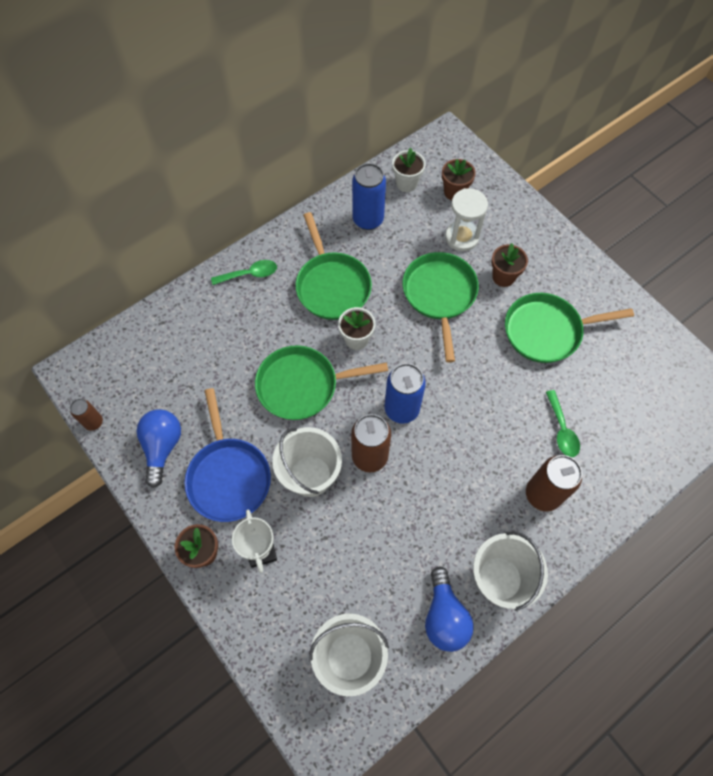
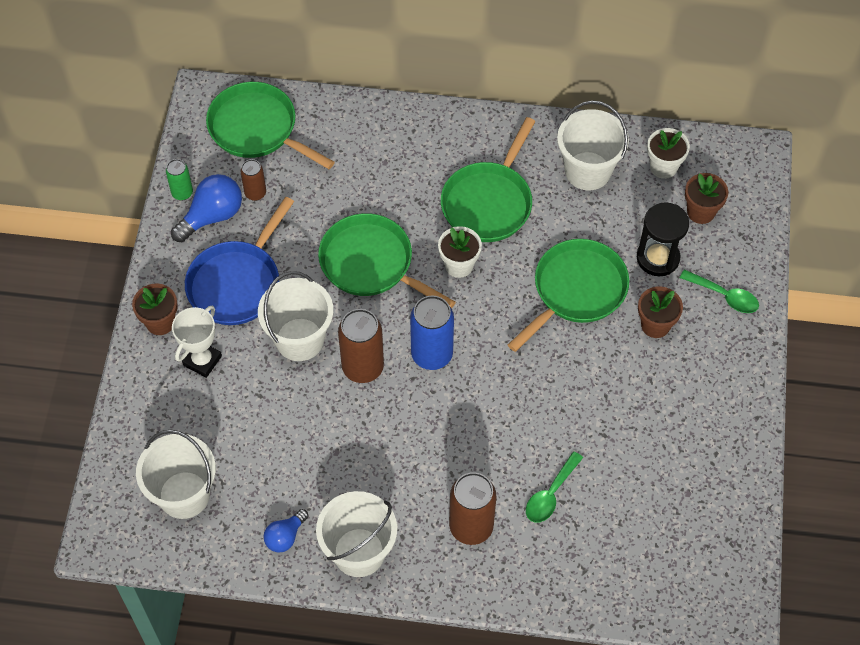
camera: 45 degrees right, 5 degrees down
brown can [70,399,103,431] -> brown can moved to [241,159,266,201]
green spoon [211,260,277,285] -> green spoon moved to [680,269,759,313]
blue can [352,163,386,230] -> white bucket [557,101,629,190]
blue light bulb [425,567,474,652] -> blue light bulb [264,509,309,553], size x0.61
white hourglass [445,188,488,251] -> black hourglass [637,202,689,276]
green pan [505,293,634,363] -> green pan moved to [206,82,335,169]
none -> green can [166,159,193,200]

